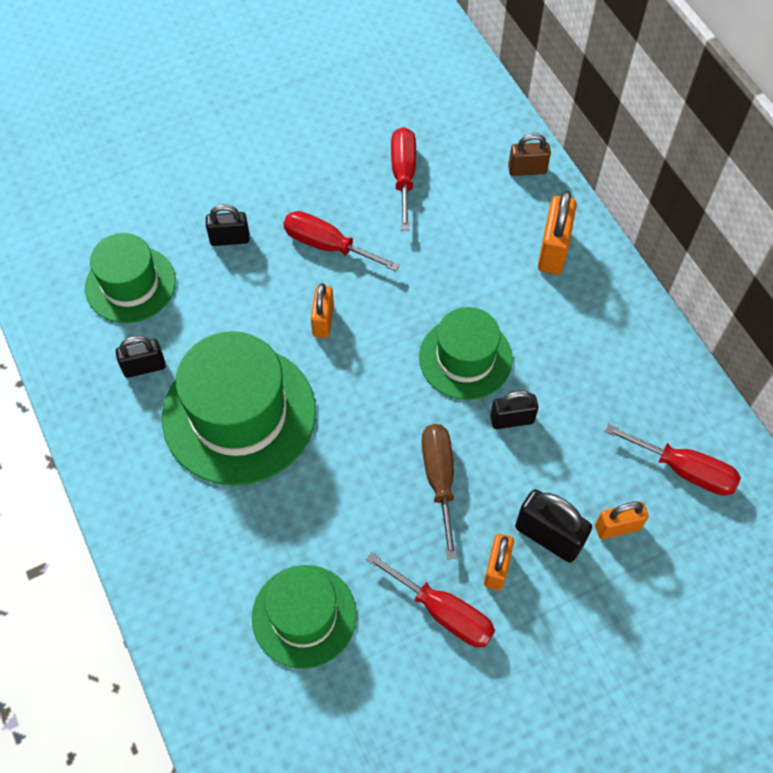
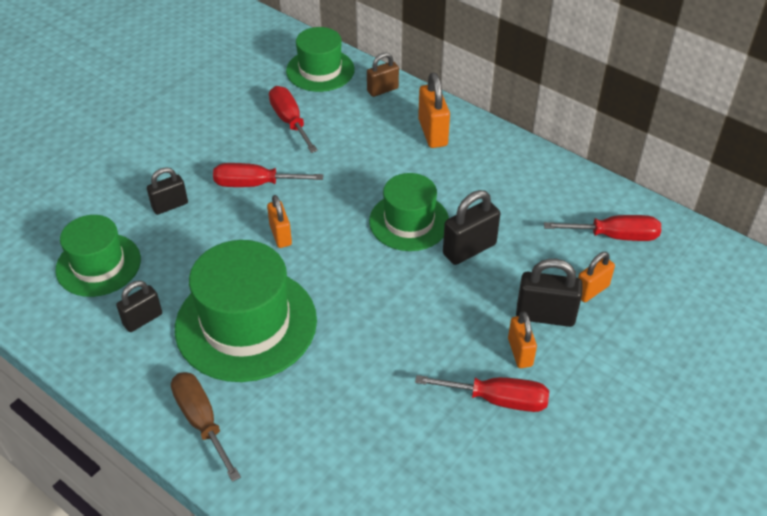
camera: 25 degrees left, 15 degrees down
green hat [252,565,357,669] -> green hat moved to [286,27,355,92]
brown screwdriver [422,424,457,559] -> brown screwdriver moved to [171,372,241,482]
black padlock [490,391,538,429] -> black padlock [443,190,500,265], size x1.50

